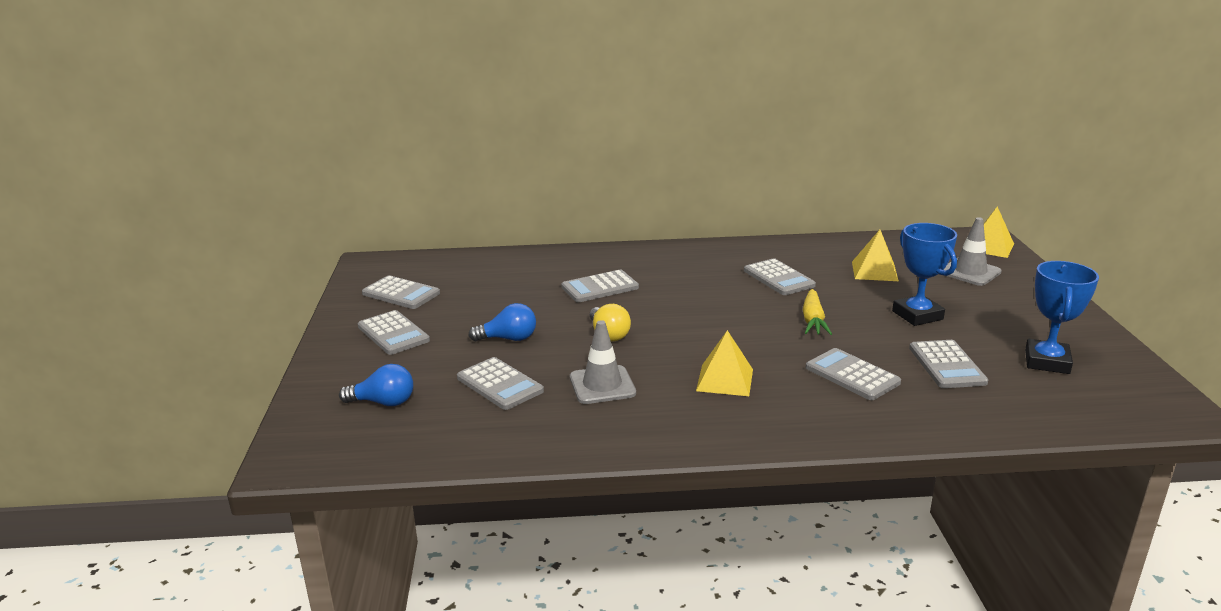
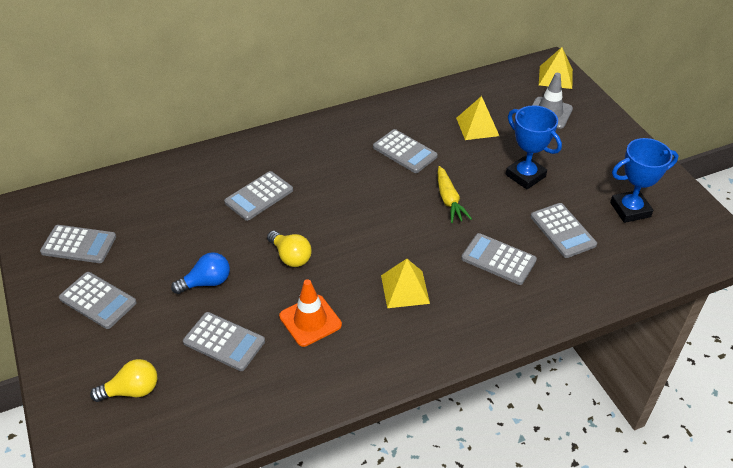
camera: 20 degrees left, 20 degrees up
blue light bulb [339,364,413,406] -> yellow light bulb [90,359,157,402]
grey traffic cone [570,320,636,404] -> orange traffic cone [279,279,342,347]
blue trophy [1025,261,1099,374] -> blue trophy turned 75 degrees clockwise [610,138,678,223]

